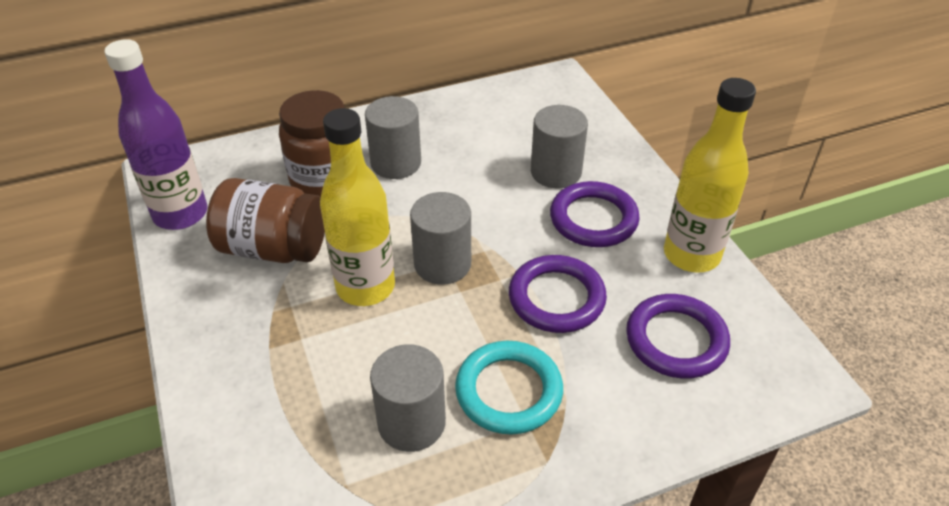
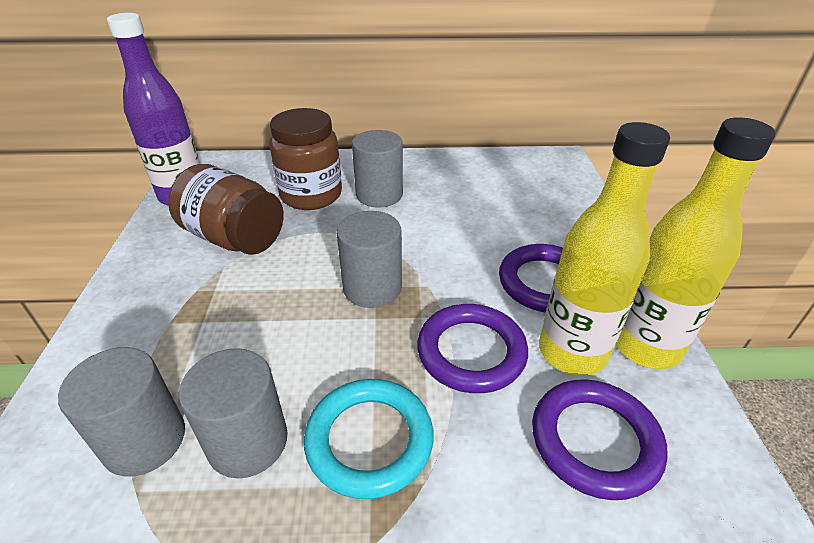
camera: 20 degrees right, 5 degrees down
yellow bottle [320,108,395,306] -> yellow bottle moved to [539,122,670,376]
grey cylinder [531,105,588,188] -> grey cylinder moved to [58,347,185,477]

